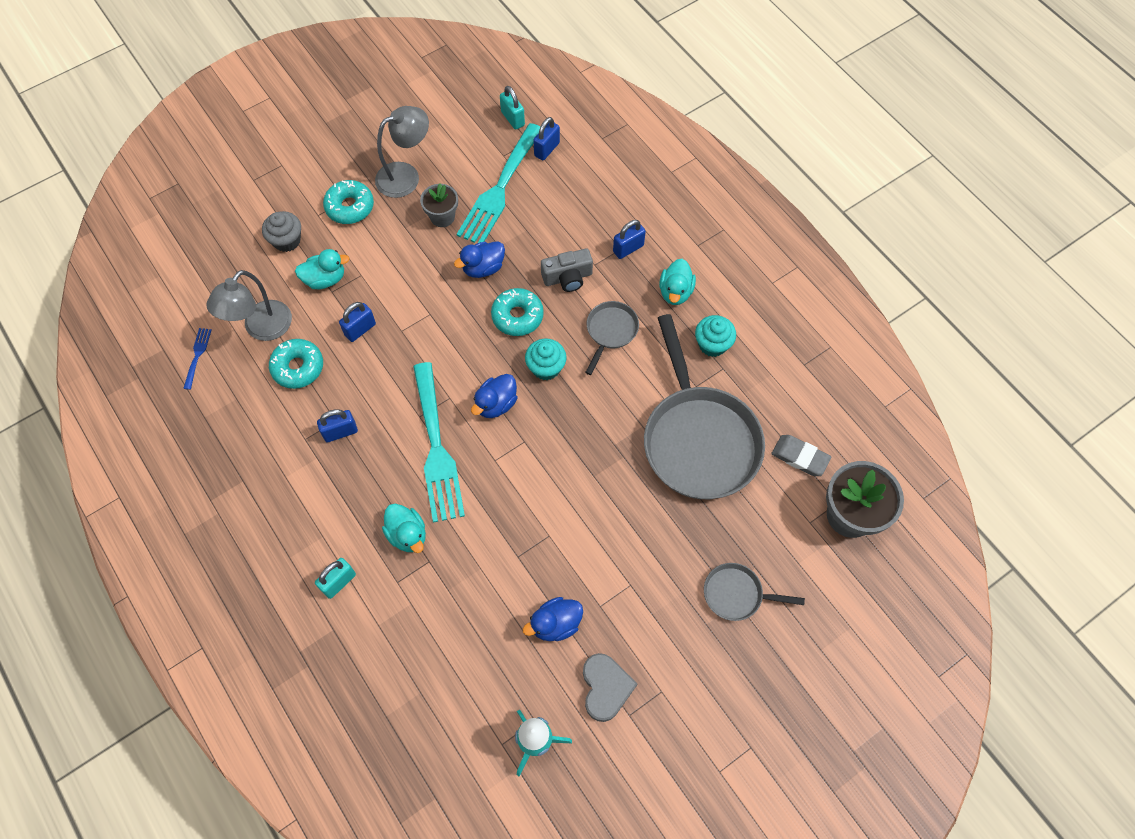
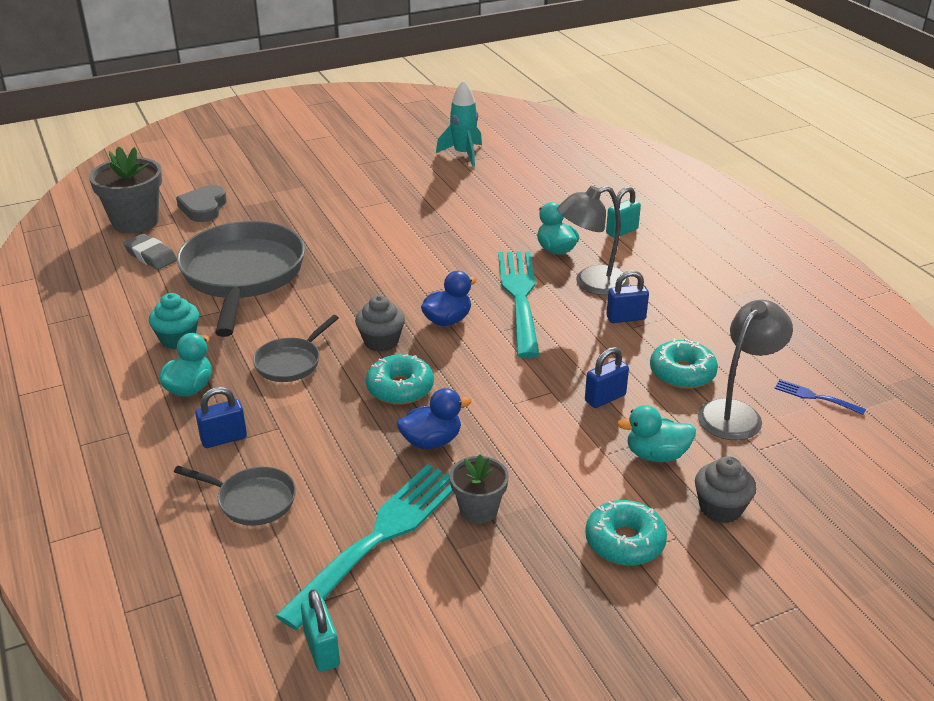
camera: 170 degrees left, 30 degrees down
blue fork [183,328,212,390] -> blue fork turned 105 degrees clockwise [774,379,866,415]
grey lamp [375,106,429,198] -> grey lamp moved to [557,186,630,295]
blue duck [523,597,583,641] -> none
turquoise cupcake [525,339,567,380] -> grey cupcake [355,295,405,352]
blue padlock [533,117,560,160] -> none
grey camera [541,249,593,292] -> none
grey heart [583,653,637,722] -> grey heart moved to [176,185,227,222]
grey pan [704,563,805,621] -> grey pan moved to [174,466,296,526]

